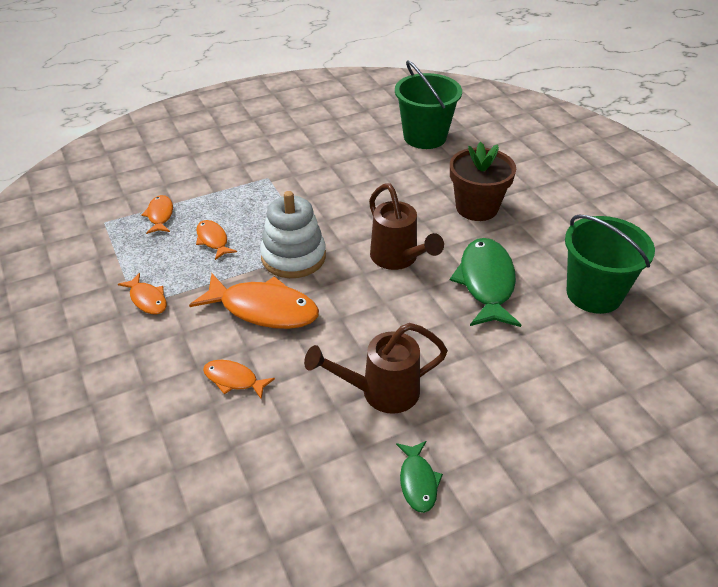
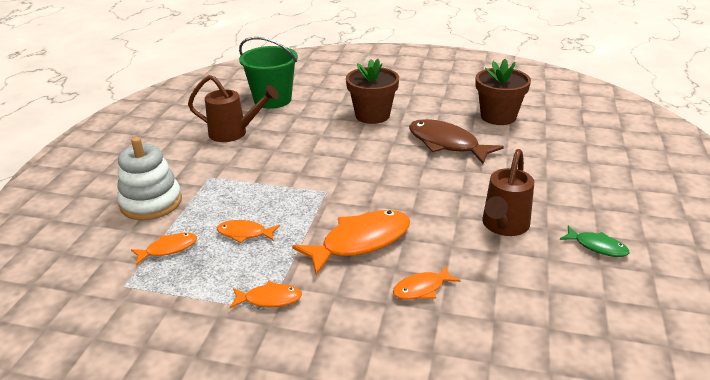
camera: 50 degrees left, 10 degrees down
orange fish [141,195,173,234] -> orange fish turned 120 degrees clockwise [131,233,197,265]
white stacking toy [260,191,326,278] -> white stacking toy moved to [117,137,182,220]
brown watering can [369,184,444,270] -> brown watering can moved to [188,75,279,142]
green fish [450,238,521,327] -> brown fish [409,119,504,164]
green bucket [565,215,655,314] -> brown flower pot [476,59,531,125]

